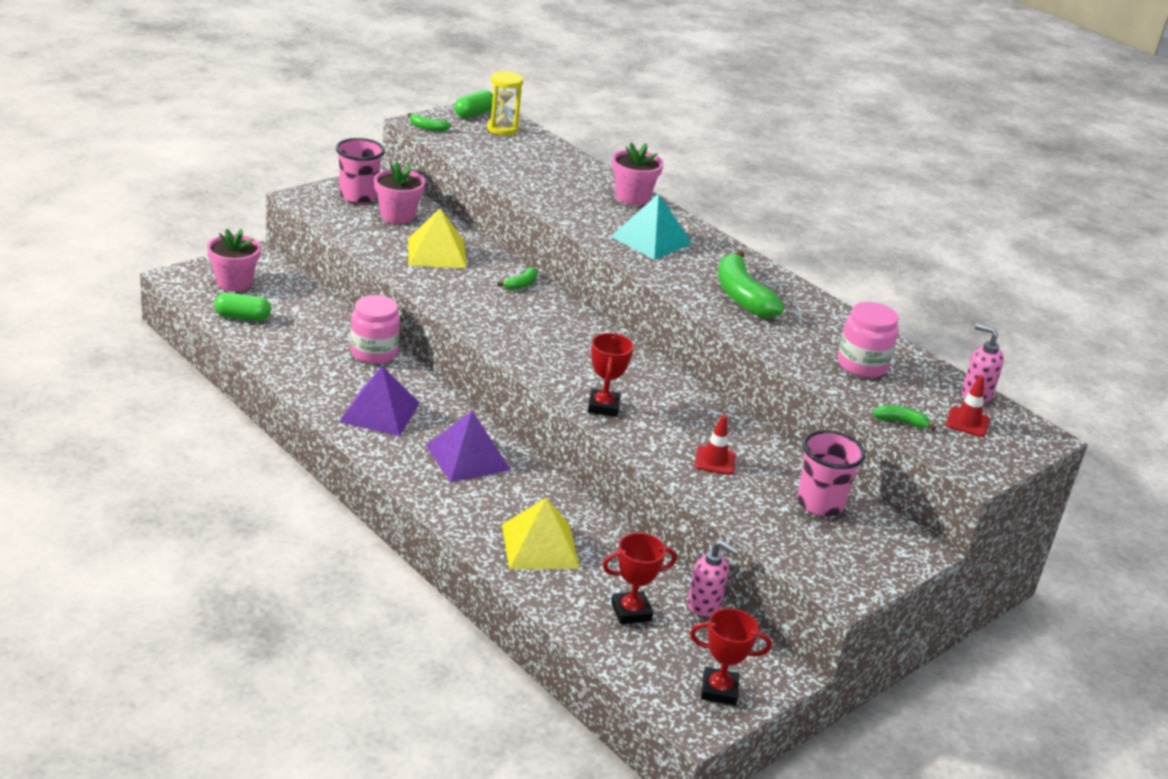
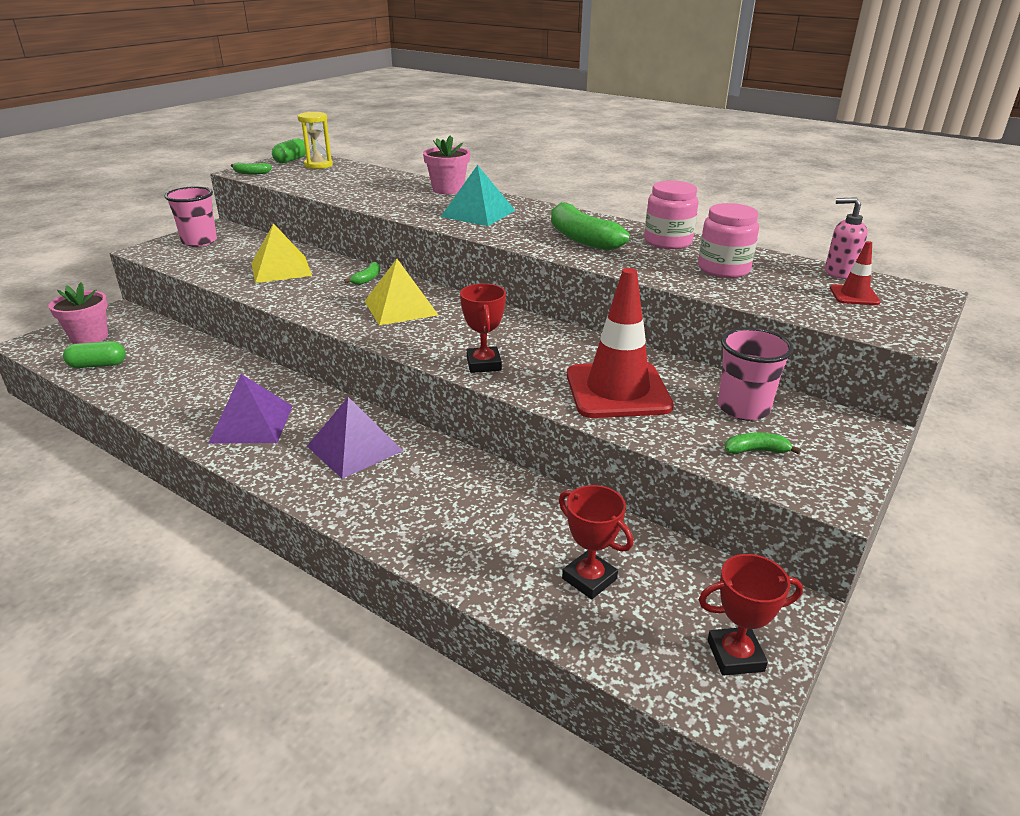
camera: 10 degrees left, 0 degrees up
pink jar [350,295,400,364] -> pink jar moved to [644,181,698,249]
pink flower pot [374,162,425,224] -> none
yellow pyramid [502,498,580,569] -> yellow pyramid moved to [364,259,438,326]
red trophy [602,533,677,624] -> red trophy turned 75 degrees clockwise [559,485,633,599]
pink soap dispenser [688,541,739,616] -> none
red traffic cone [694,415,736,475] -> red traffic cone [567,268,674,418], size x2.21
green banana [873,405,935,431] -> green banana moved to [725,432,801,454]

